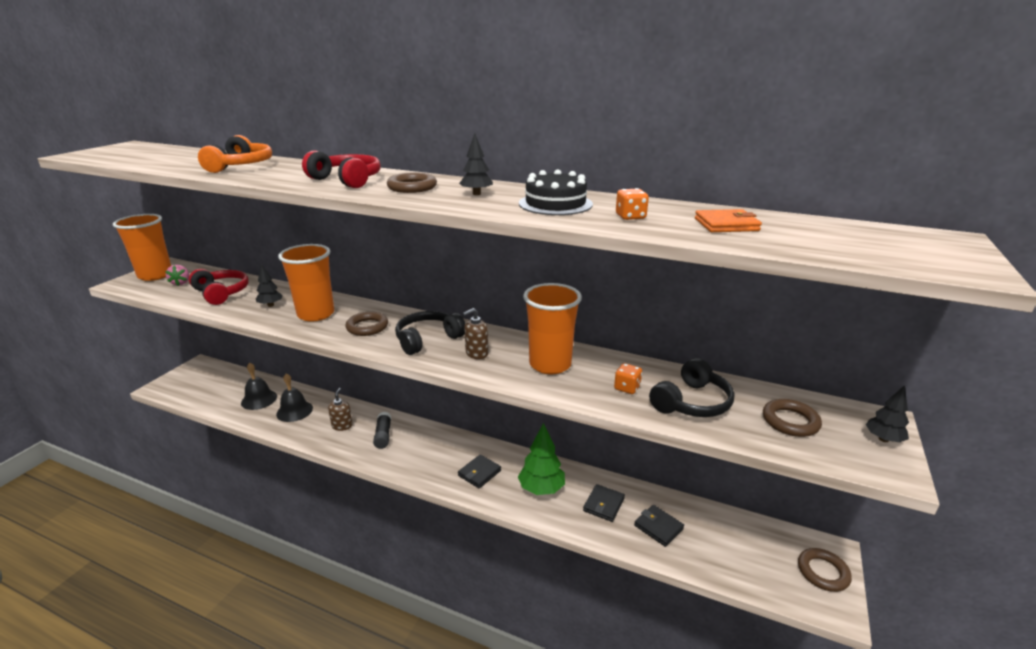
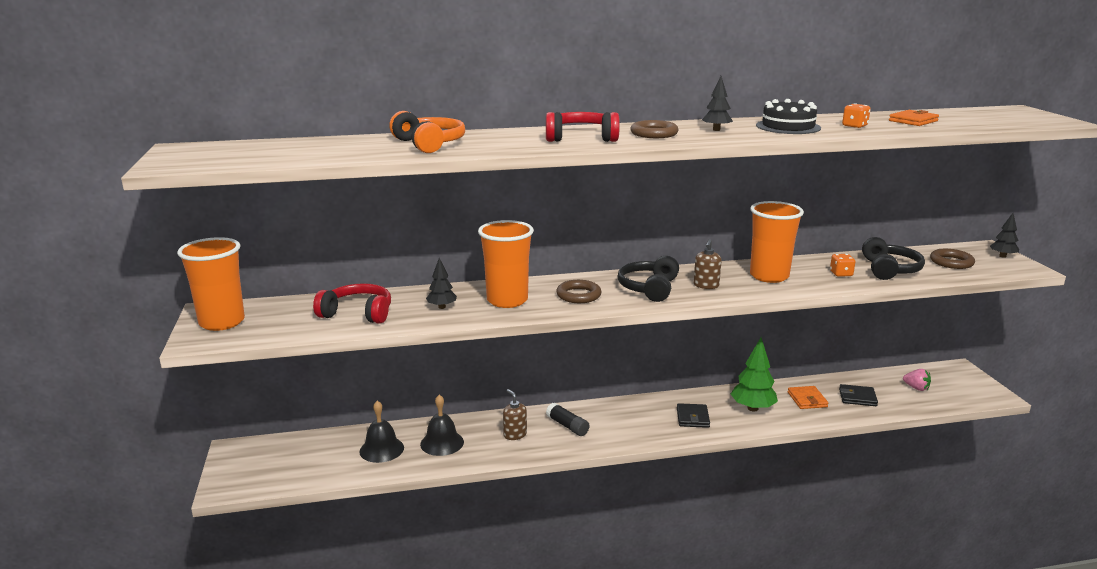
camera: 35 degrees left, 5 degrees down
pink strawberry [165,265,189,286] -> pink strawberry moved to [903,369,931,391]
black wallet [583,484,625,522] -> orange wallet [788,386,828,409]
brown ring [798,548,852,592] -> none

